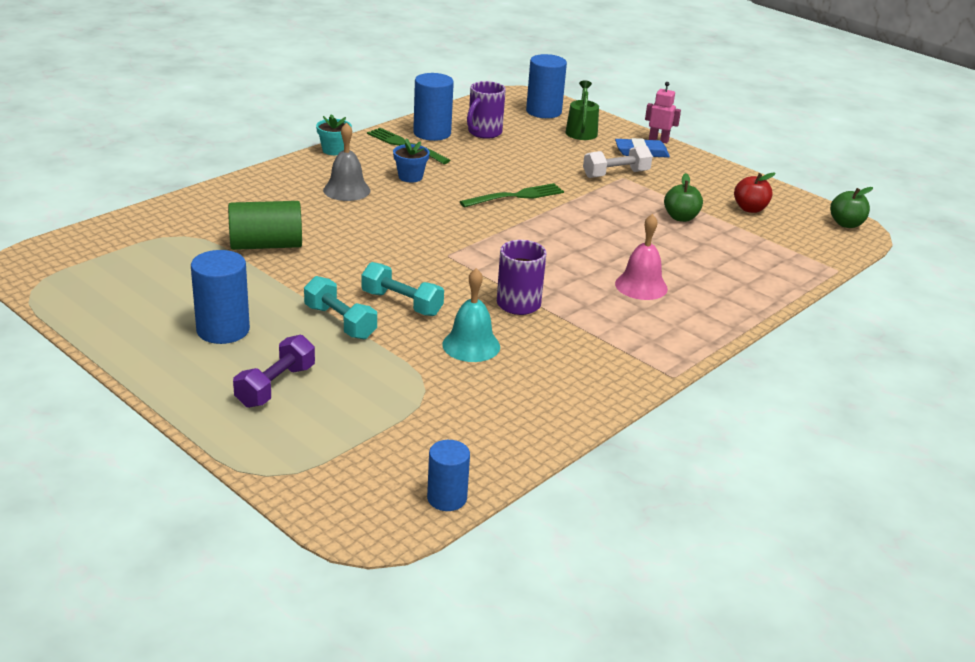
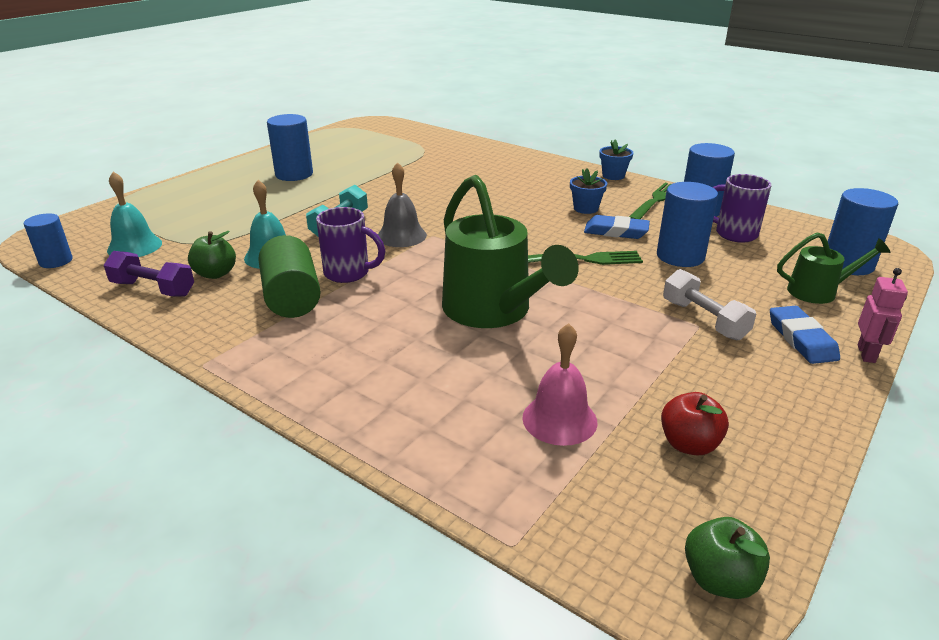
camera: 85 degrees right, 0 degrees up
green cylinder [228,201,302,250] -> green cylinder moved to [258,235,321,318]
purple dumbbell [233,335,315,408] -> purple dumbbell moved to [104,251,194,297]
turquoise dumbbell [304,276,377,339] -> none
turquoise flower pot [316,114,352,155] -> blue flower pot [599,140,633,180]
grey bell [323,123,370,201] -> grey bell moved to [378,162,427,247]
green fork [460,183,564,207] -> green fork turned 60 degrees counterclockwise [528,251,643,265]
pink bell [615,214,668,300] -> pink bell moved to [522,323,597,446]
green apple [664,173,703,222] -> green apple moved to [188,231,236,279]
none -> turquoise bell [107,172,162,257]
none -> green watering can [442,175,579,328]
none -> blue eraser [584,215,650,239]
none -> blue cylinder [657,182,718,267]

